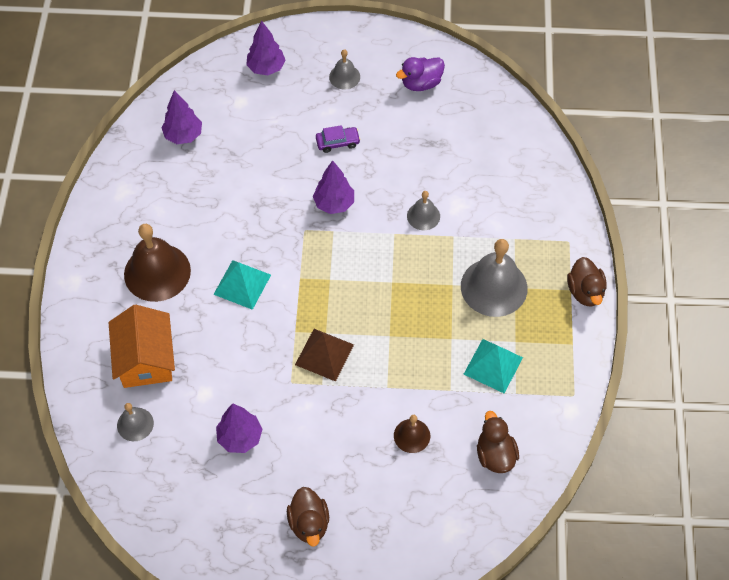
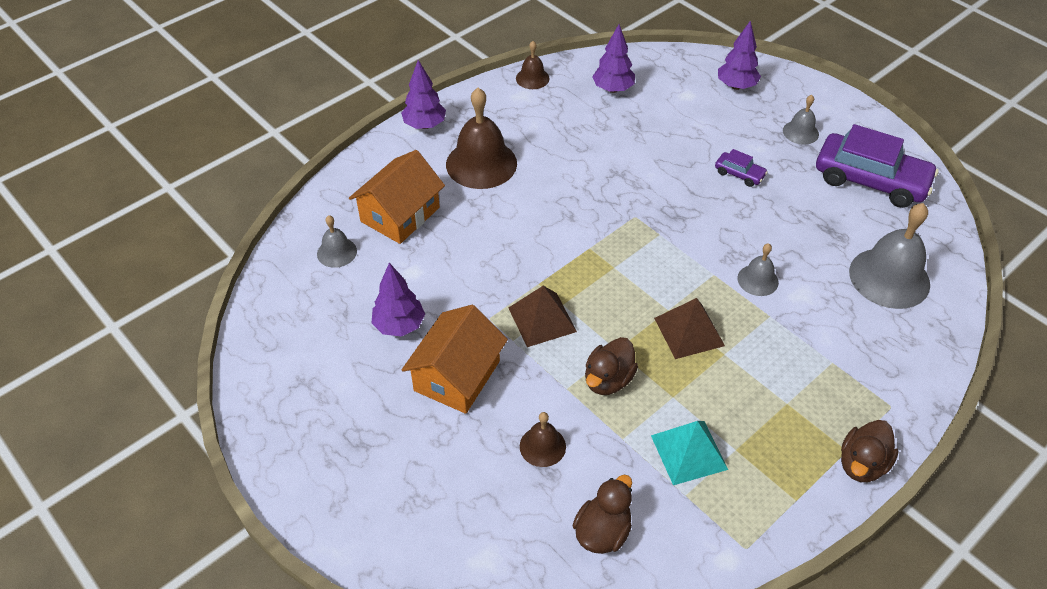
camera: 45 degrees right, 10 degrees down
turquoise pyramid [213,260,271,310] -> none
brown duck [287,487,329,547] -> brown duck moved to [585,337,638,395]
purple tree [313,160,354,214] -> purple tree moved to [401,60,446,129]
purple duck [396,57,445,91] -> purple car [816,124,939,208]
grey bell [461,239,528,317] -> grey bell moved to [849,203,930,309]
none -> orange house [402,305,508,414]
none -> brown bell [516,41,550,89]
none -> brown pyramid [654,298,725,359]

